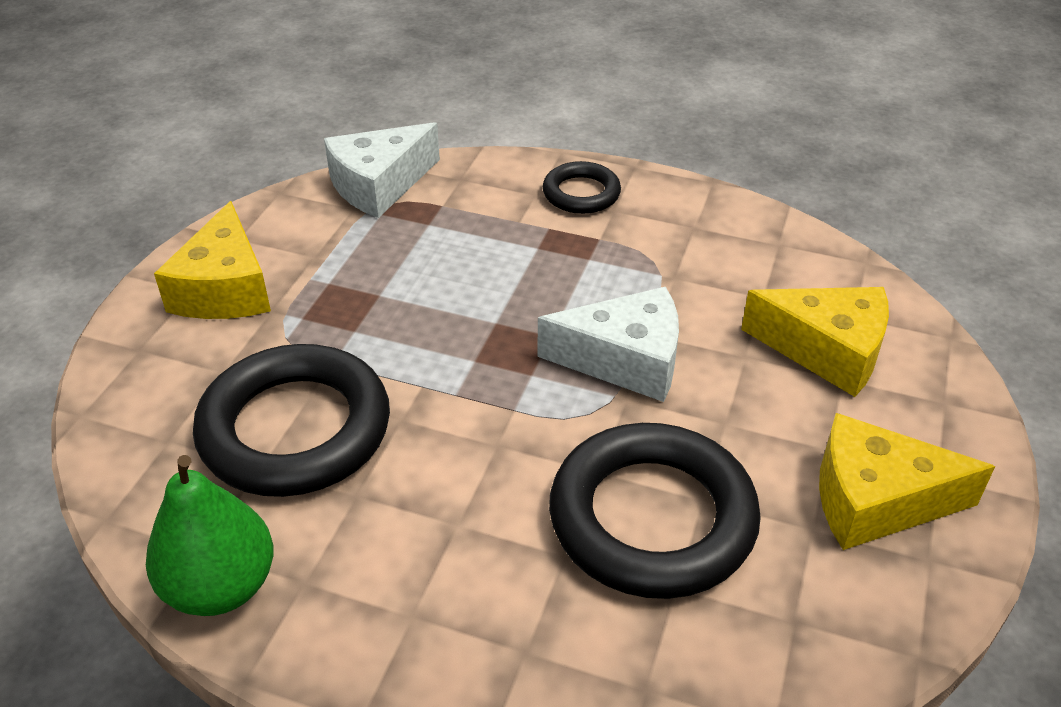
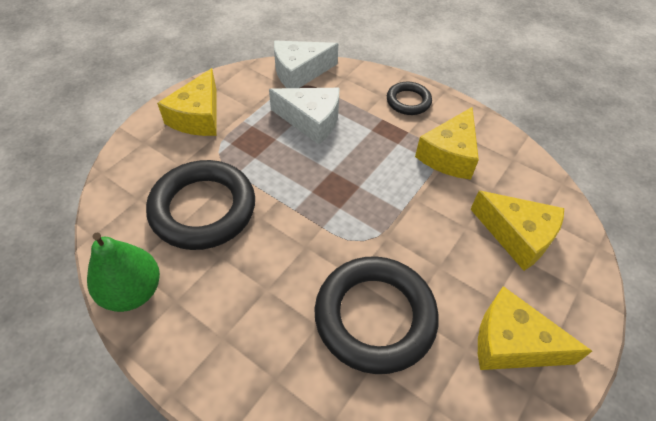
camera: 15 degrees right, 10 degrees up
white cheese [538,287,679,402] -> white cheese moved to [269,88,339,145]
none -> yellow cheese [415,107,479,180]

